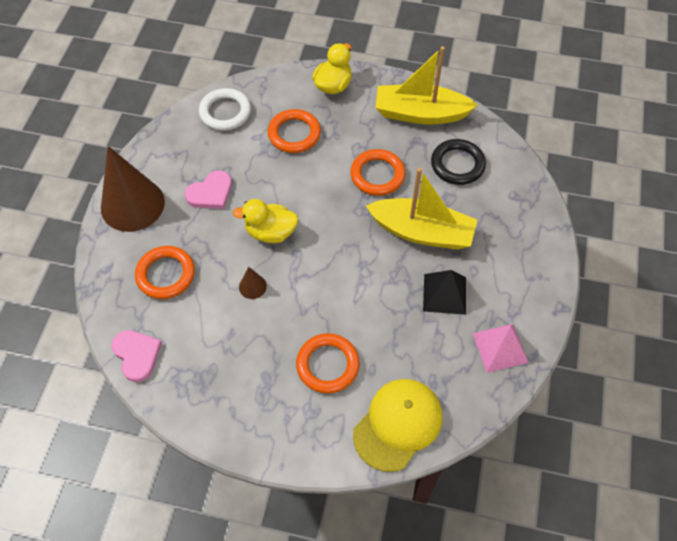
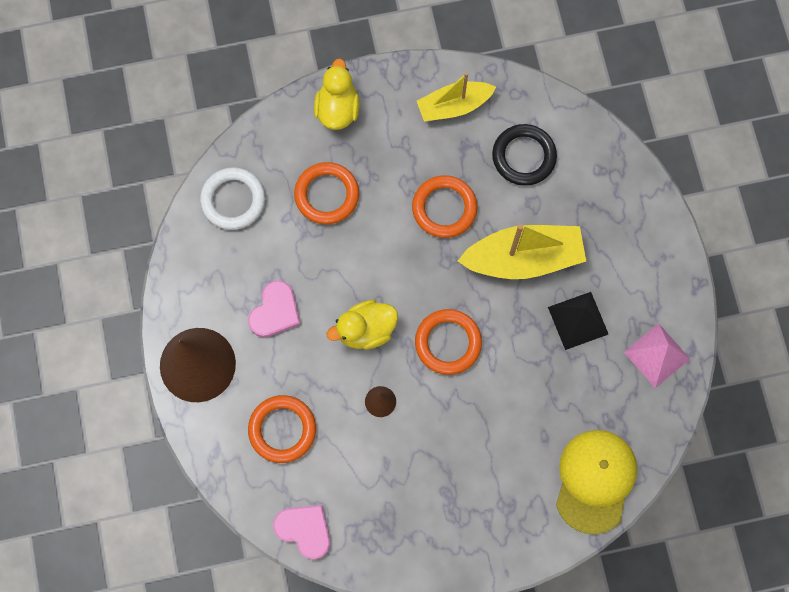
camera: 25 degrees left, 15 degrees up
orange ring [296,333,360,393] -> orange ring moved to [415,309,482,375]
yellow boat [375,46,478,124] -> yellow boat [417,72,496,122], size x0.66

